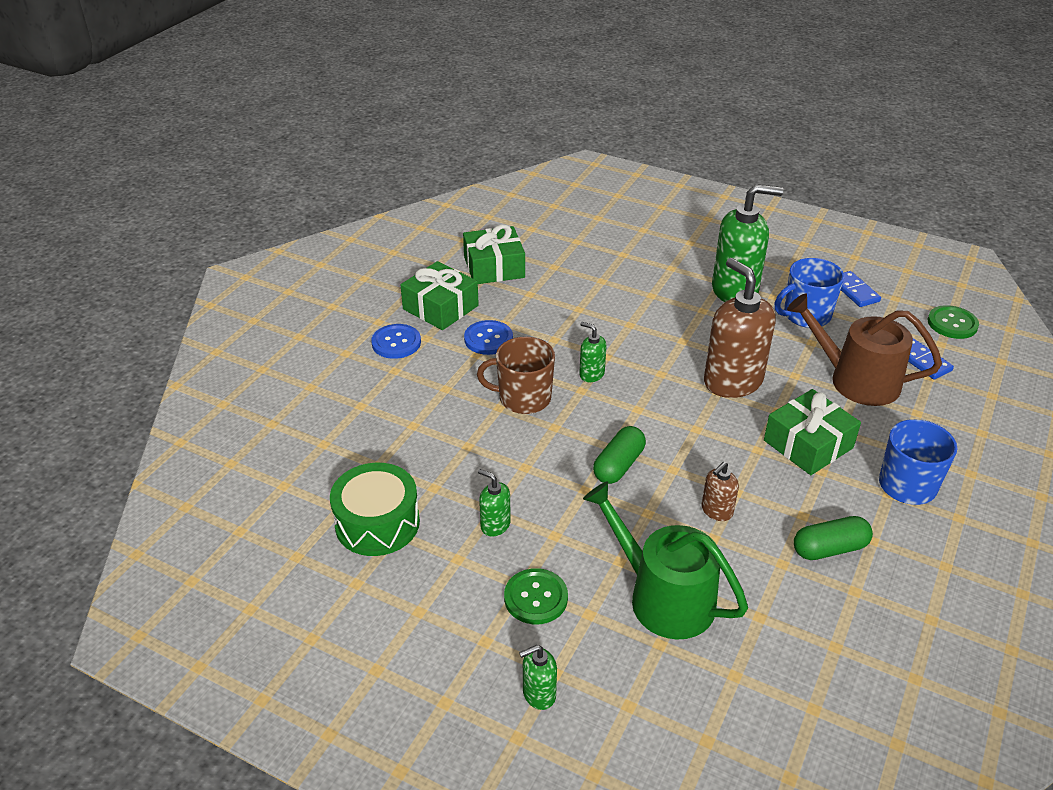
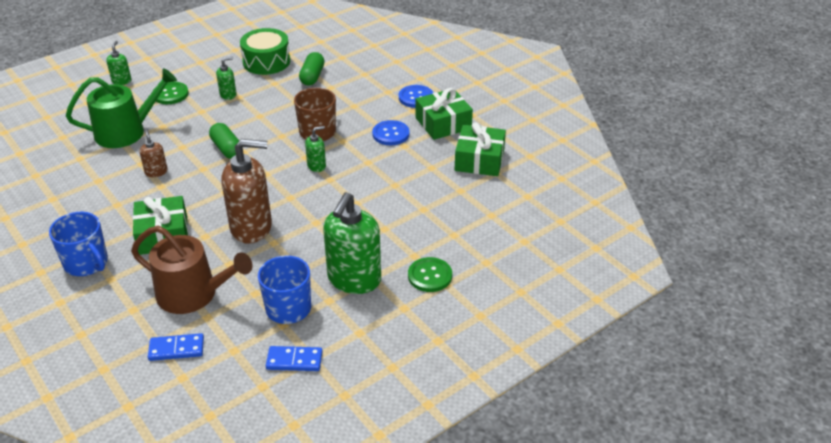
camera: 115 degrees right, 0 degrees up
brown watering can [787,294,942,406] -> brown watering can turned 60 degrees clockwise [131,226,252,314]
green capsule [794,516,873,560] -> green capsule moved to [299,52,324,86]
green button [928,305,979,339] -> green button moved to [408,257,452,292]

